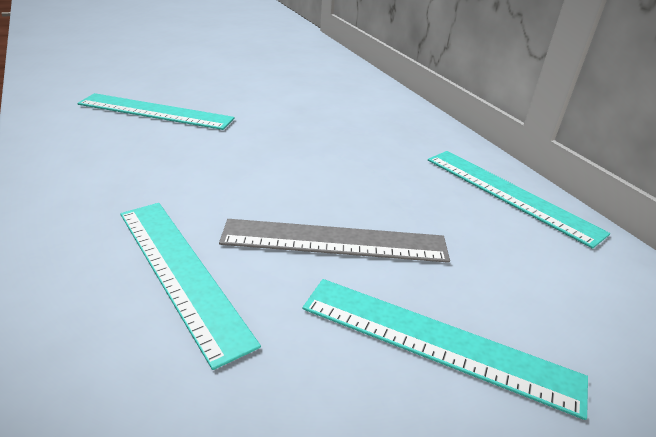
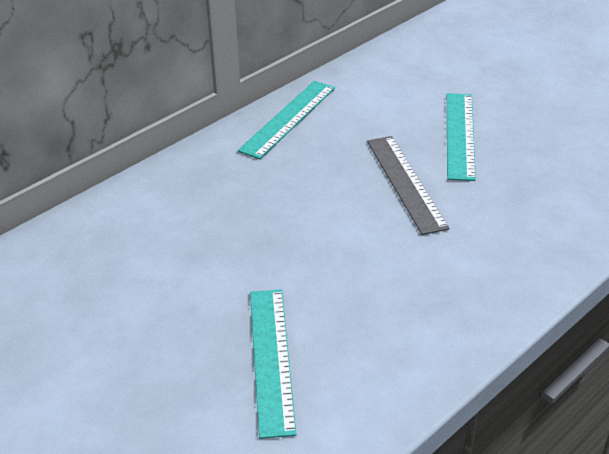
camera: 105 degrees left, 5 degrees up
turquoise ruler [121,203,261,370] -> none

